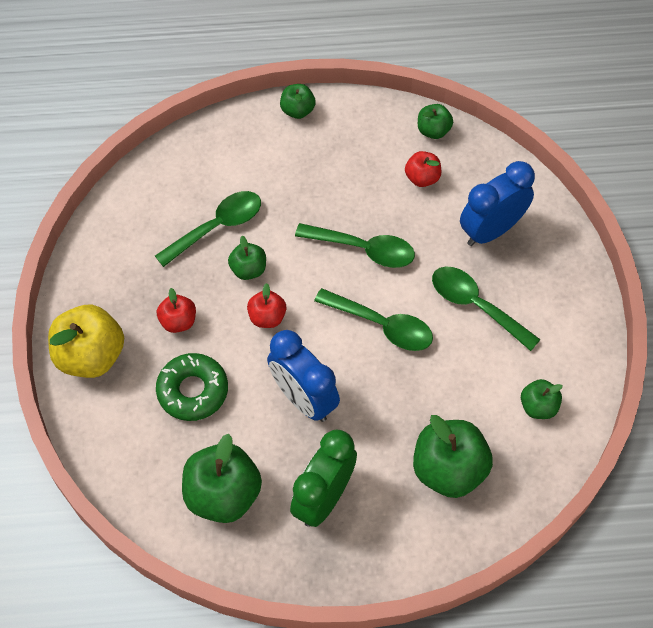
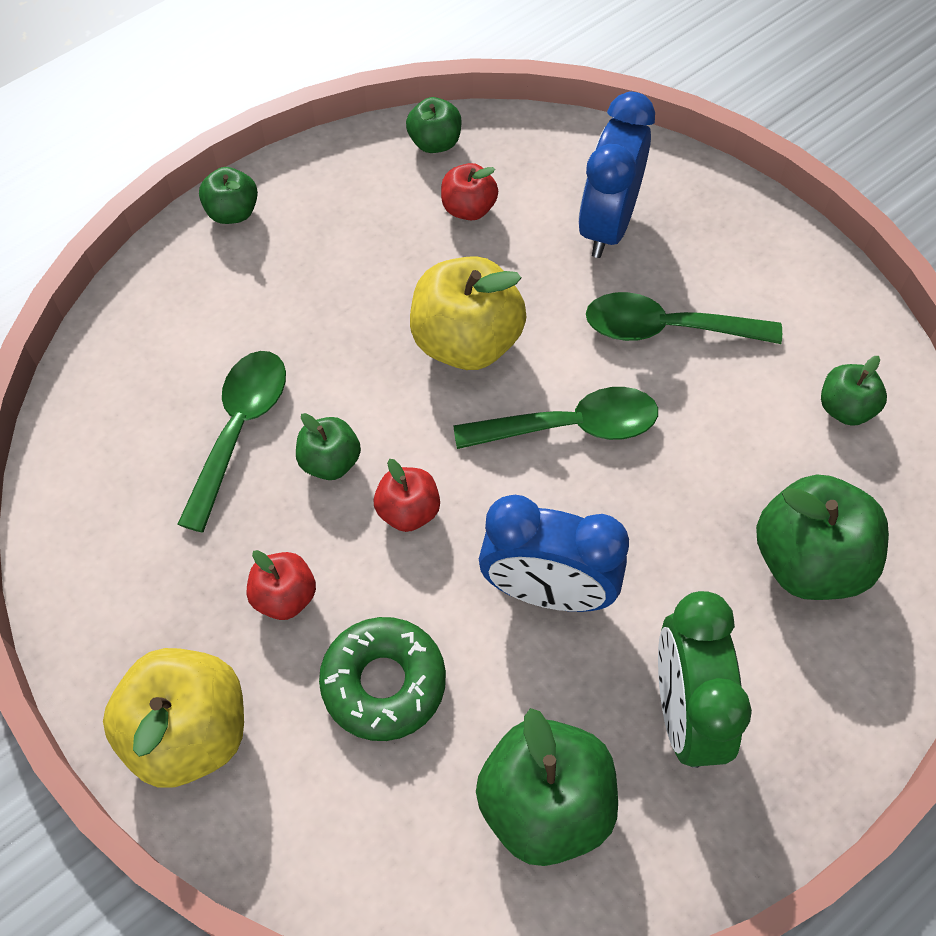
camera: 35 degrees left, 0 degrees up
green spoon [295,223,415,268] -> yellow apple [410,256,526,370]

